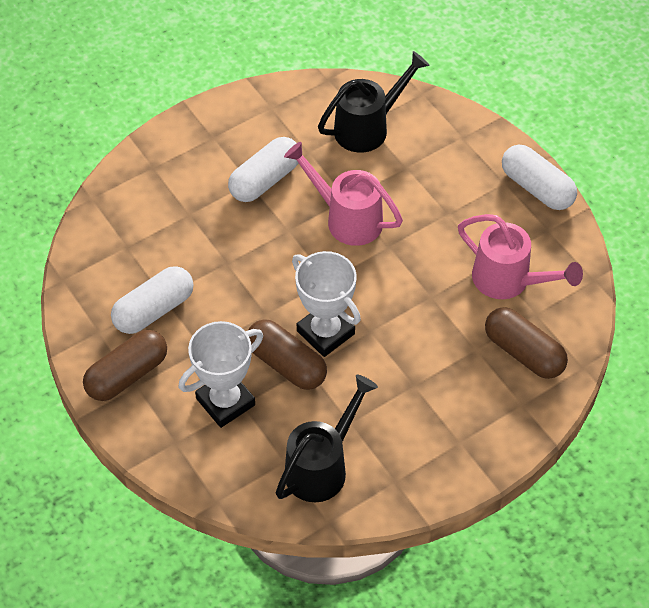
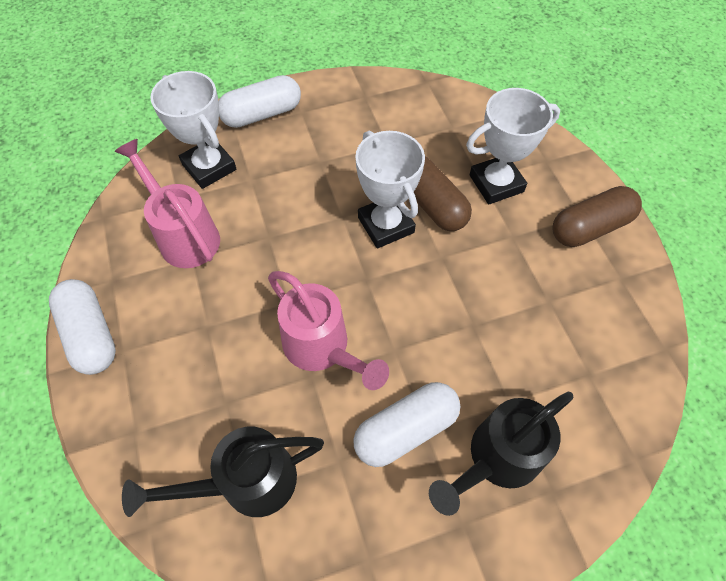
camera: 165 degrees left, 5 degrees up
white capsule [111,266,194,334] -> white capsule moved to [219,75,301,128]
black watering can [276,375,378,502] -> black watering can moved to [429,392,573,516]
brown capsule [485,307,568,379] -> white trophy [150,71,236,189]

